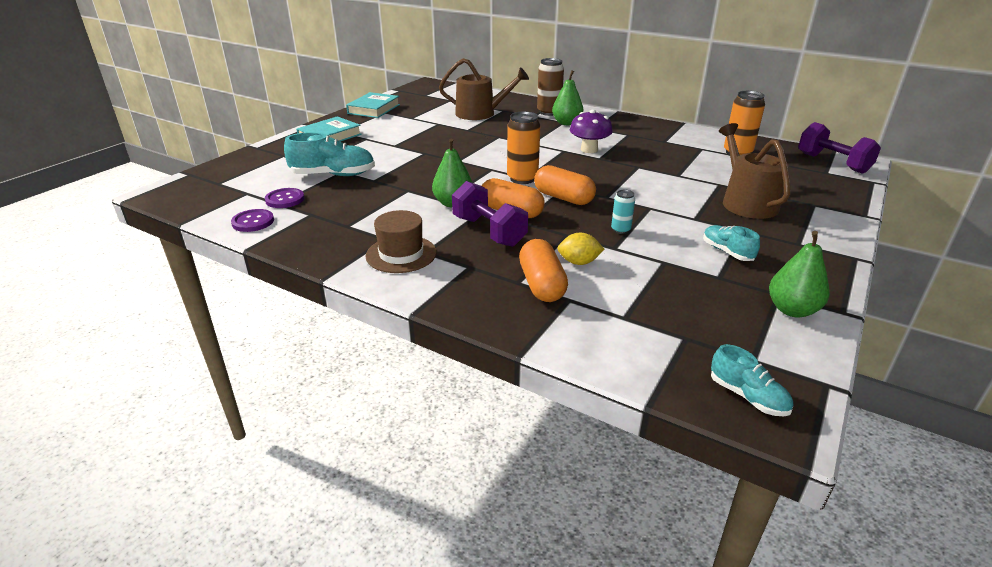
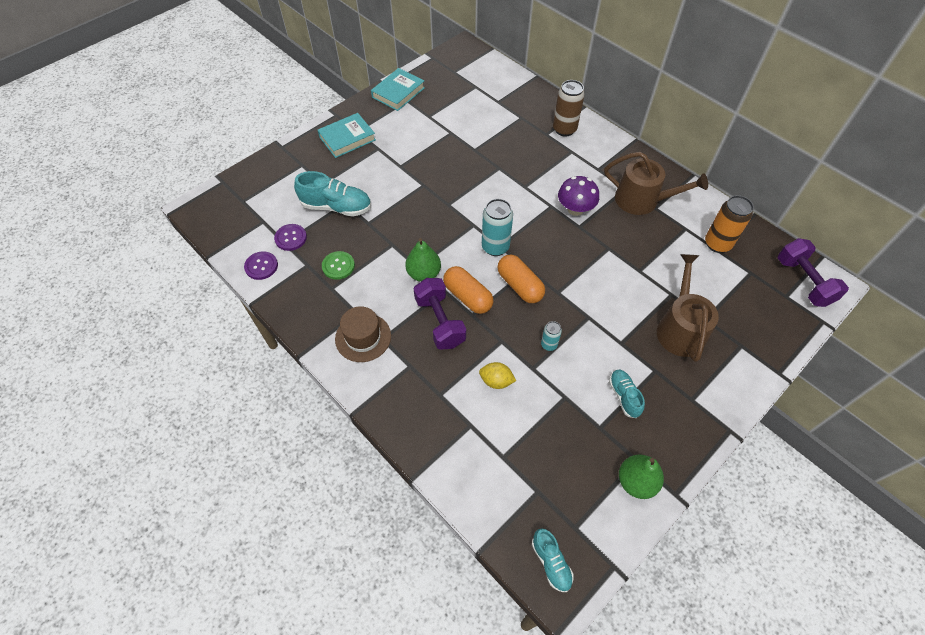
camera: 15 degrees right, 25 degrees up
brown watering can [439,58,529,120] -> brown watering can moved to [604,152,708,215]
orange can [507,111,541,184] -> turquoise can [482,199,513,256]
orange capsule [519,239,568,302] -> none
green pear [552,70,583,125] -> none
none -> green button [322,251,355,280]

